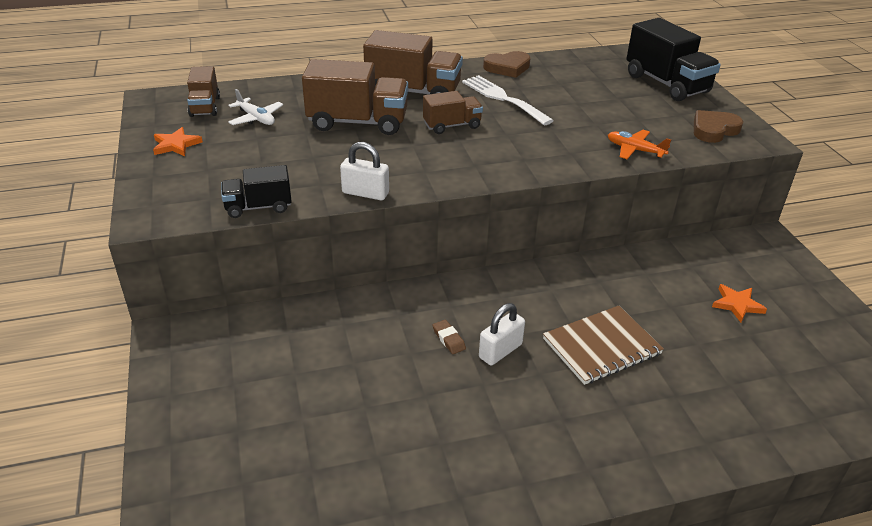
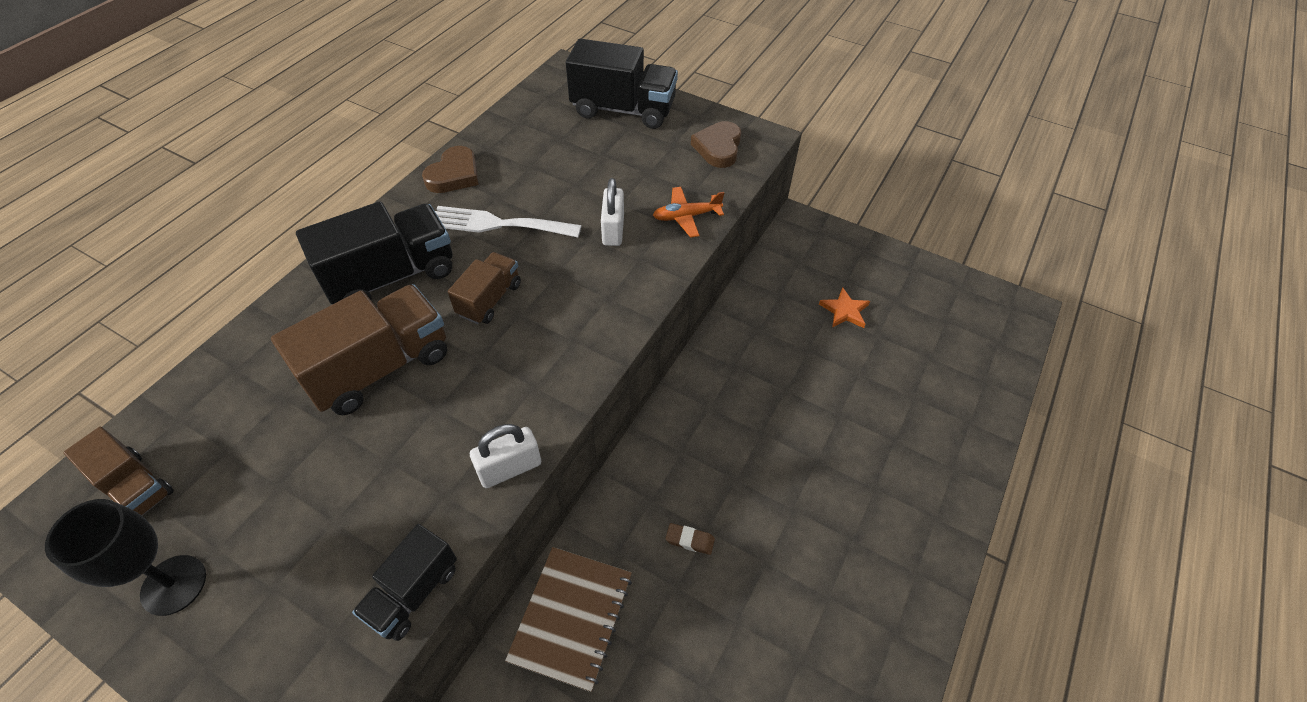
camera: 45 degrees left, 15 degrees up
orange star [153,127,203,156] -> black goblet [45,499,206,616]
white plane [228,89,283,125] -> none
brown truck [363,30,463,94] -> black truck [296,201,453,305]
white padlock [479,303,525,365] -> white padlock moved to [601,178,624,246]
brown notebook [543,306,664,385] -> brown notebook moved to [505,547,632,692]

